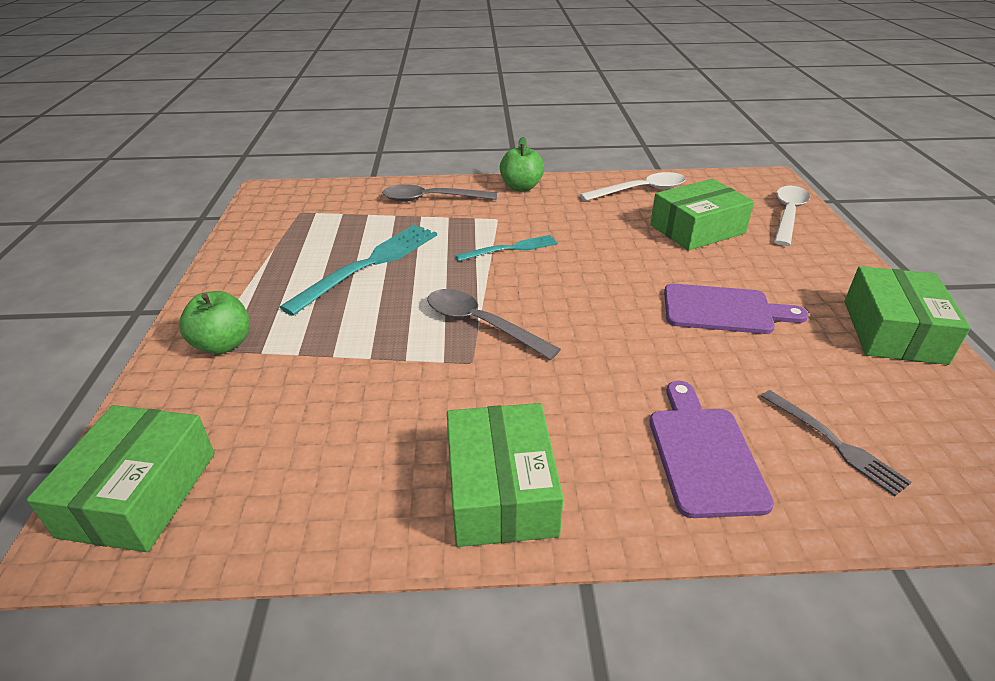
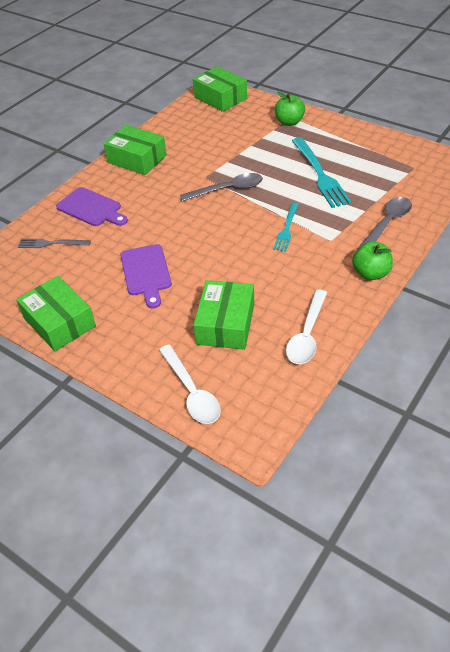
camera: 130 degrees right, 10 degrees up
purple cutting board [664,284,808,334] -> purple cutting board turned 60 degrees counterclockwise [120,244,172,309]

